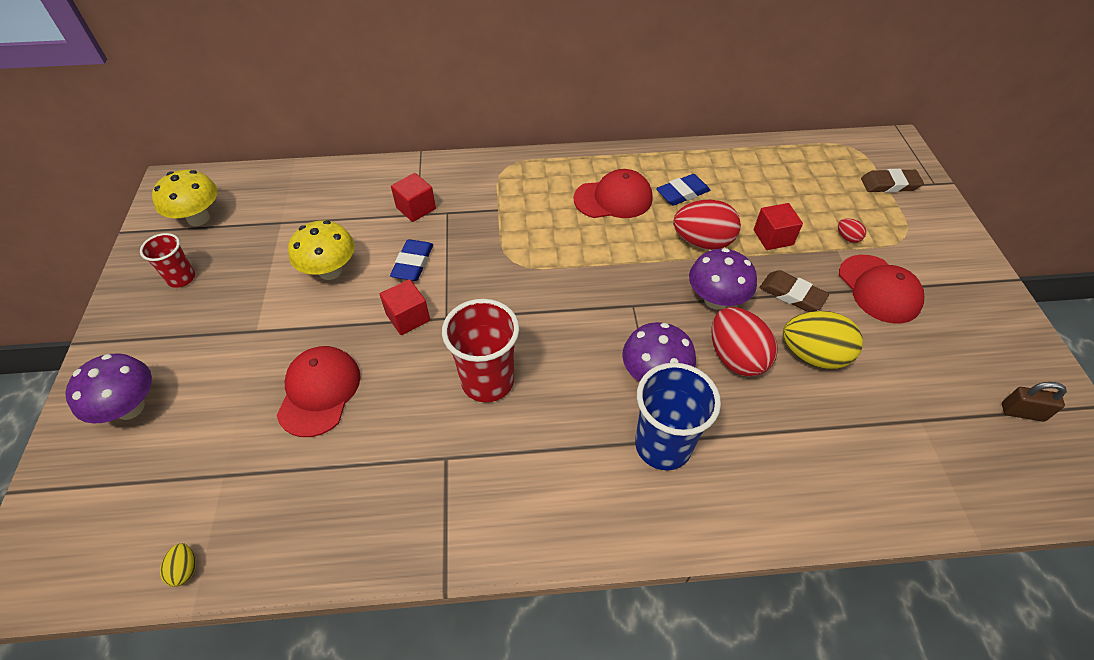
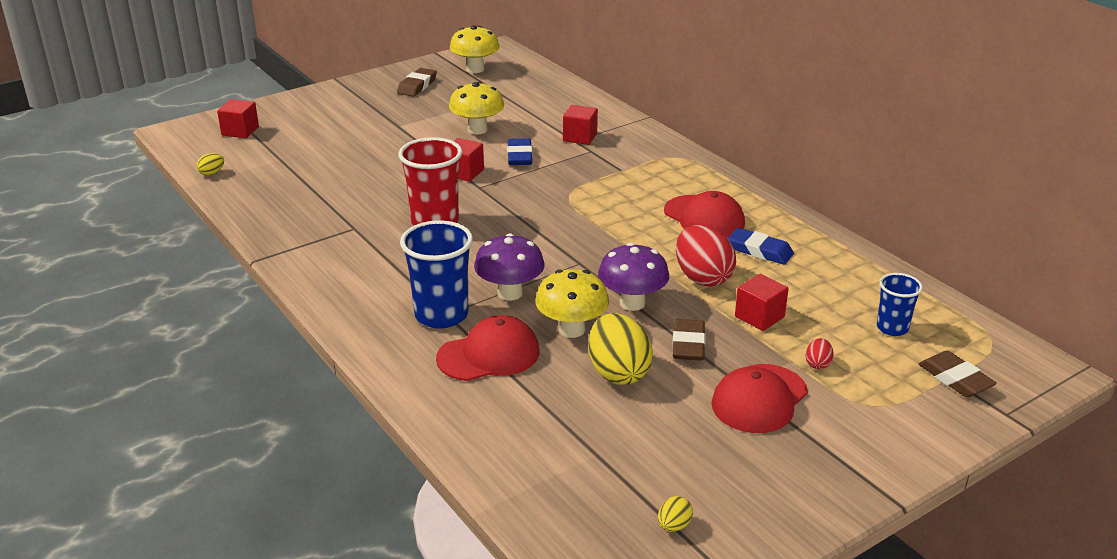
camera: 60 degrees right, 20 degrees down
purple mushroom [65,353,152,424] -> none
red cup [140,233,195,288] -> brown eraser [397,68,437,97]
red cap [276,346,361,437] -> red cap moved to [436,315,539,381]
blue eraser [390,239,433,281] -> blue eraser turned 75 degrees counterclockwise [507,139,532,165]
red egg [711,307,778,377] -> yellow mushroom [535,269,609,338]
brown padlock [1002,382,1067,422] -> yellow egg [658,496,693,532]
none -> red cube [217,99,259,138]
none -> blue cup [877,273,923,336]

